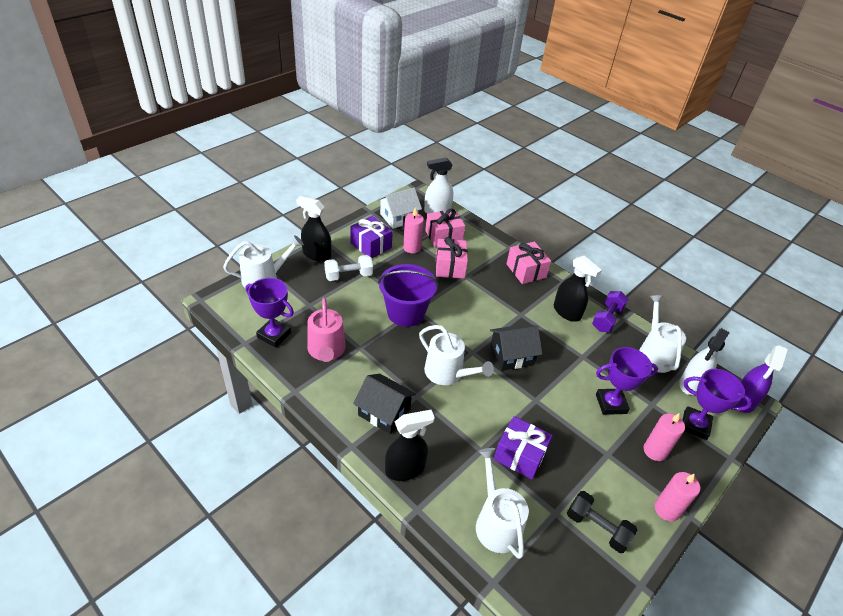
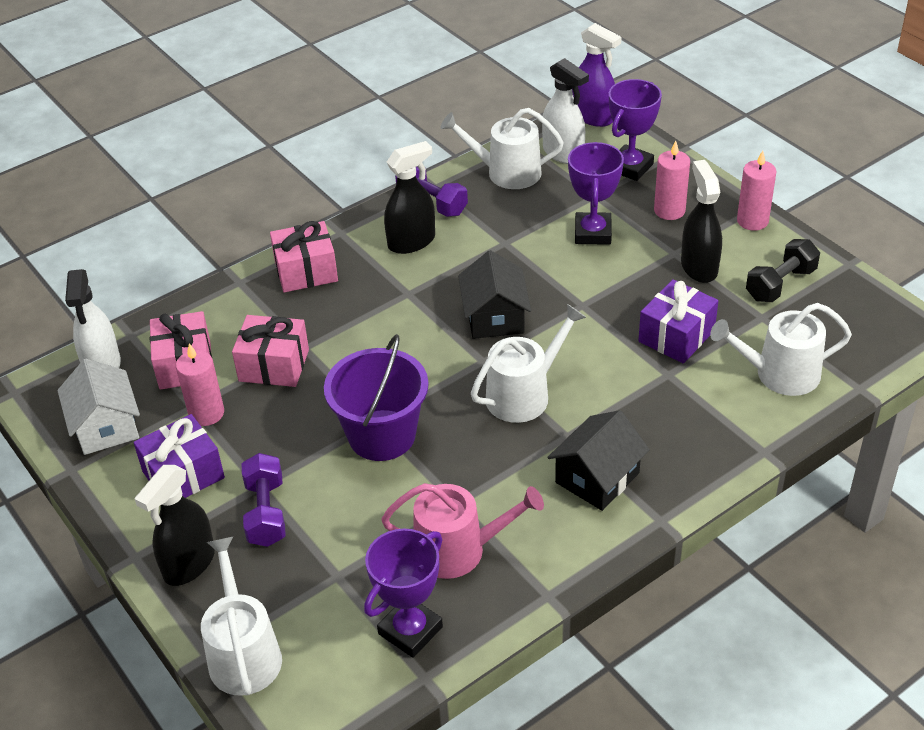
camera: 75 degrees left, 0 degrees up
white dumbbell [324,255,373,281] -> purple dumbbell [242,453,286,547]
black spray bottle [385,410,435,481] -> black spray bottle moved to [681,160,722,283]

